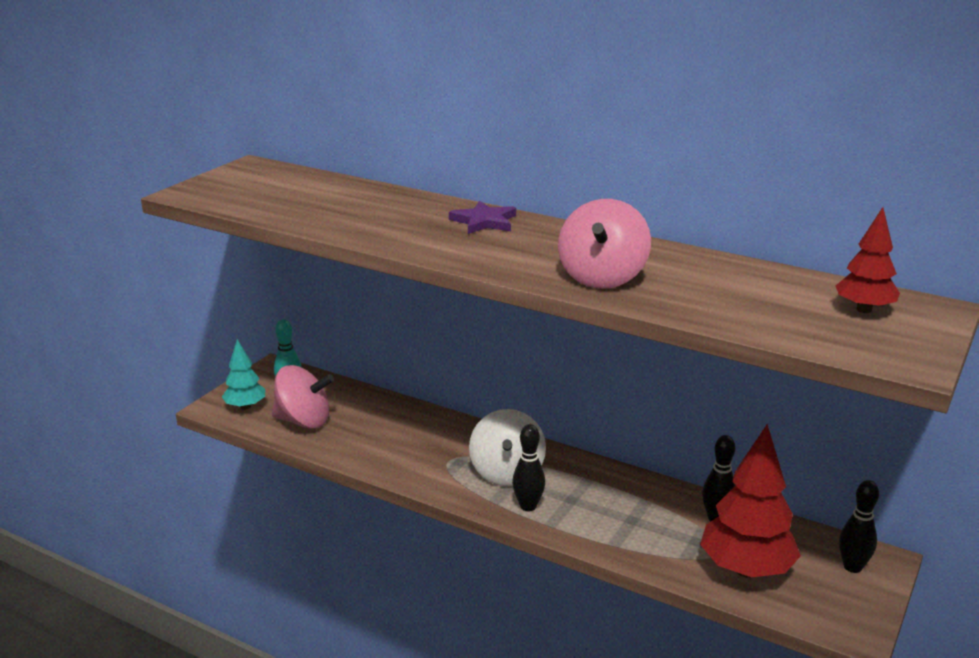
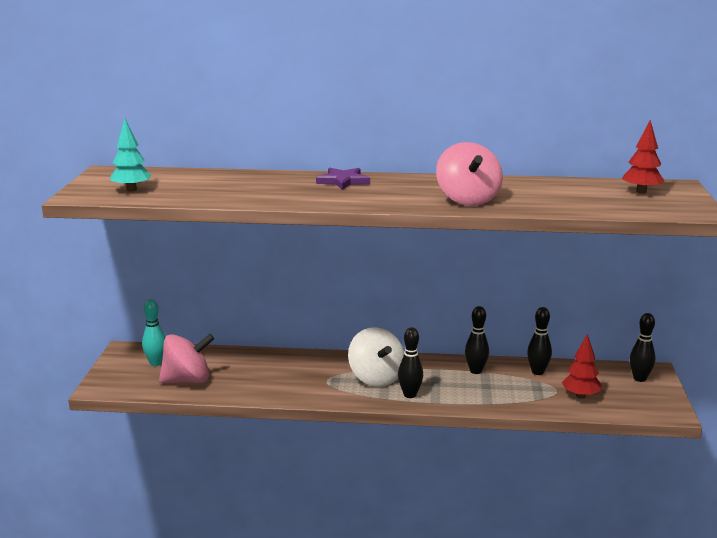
camera: 25 degrees left, 5 degrees down
turquoise tree [222,339,265,410] -> turquoise tree moved to [110,119,152,192]
red tree [700,424,801,578] -> red tree [562,334,601,399], size x0.56
none -> black bowling pin [465,306,489,374]

